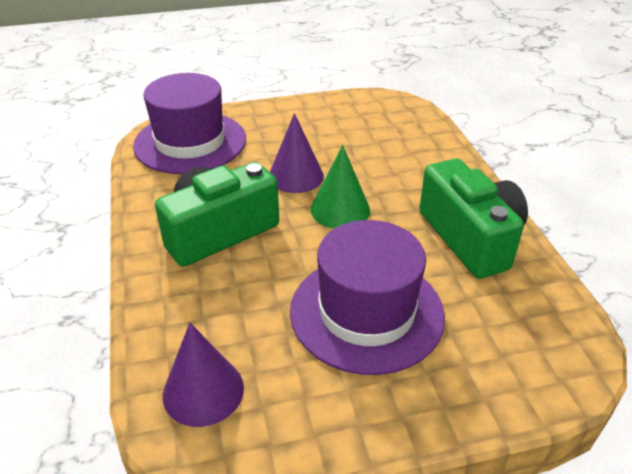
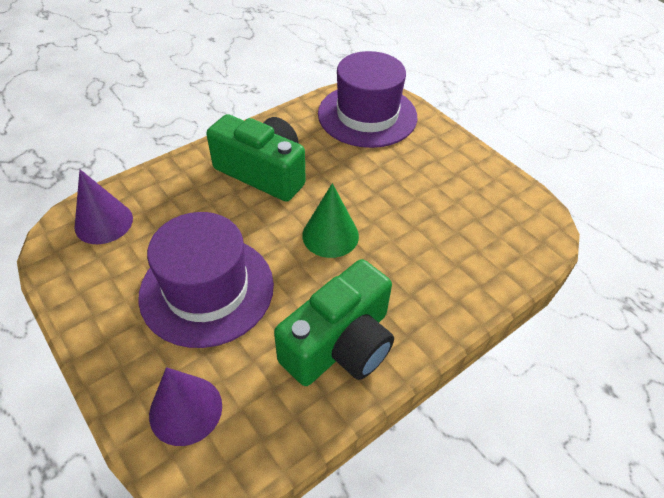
camera: 65 degrees right, 10 degrees up
purple cone [270,113,324,193] -> purple cone moved to [149,367,222,446]

